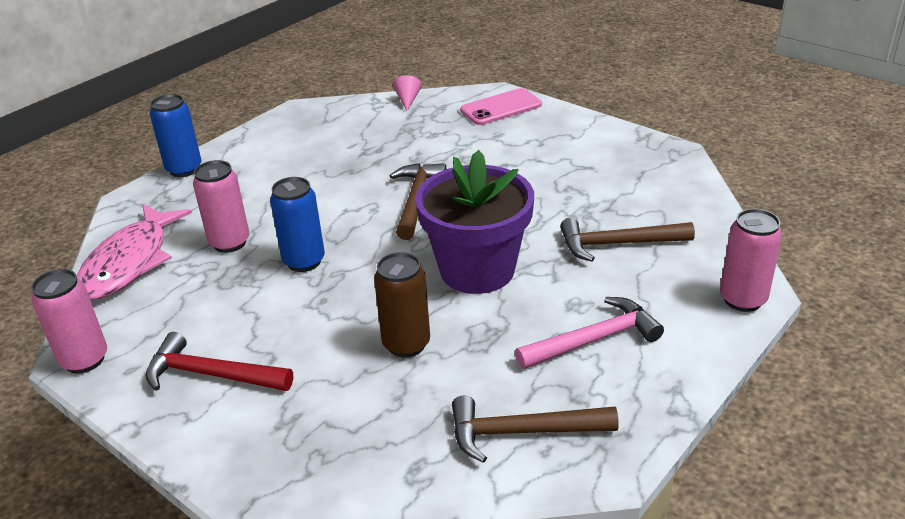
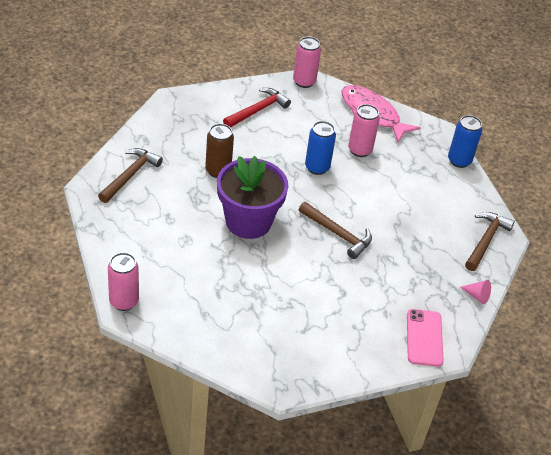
camera: 115 degrees right, 10 degrees up
pink hammer [515,297,664,369] -> none
brown hammer [560,218,695,262] -> brown hammer moved to [465,212,515,271]

